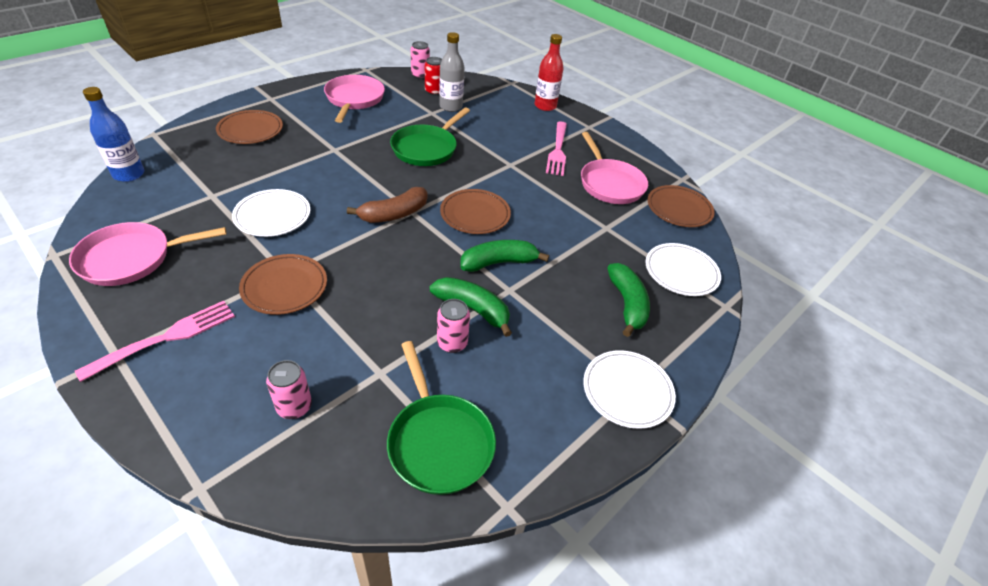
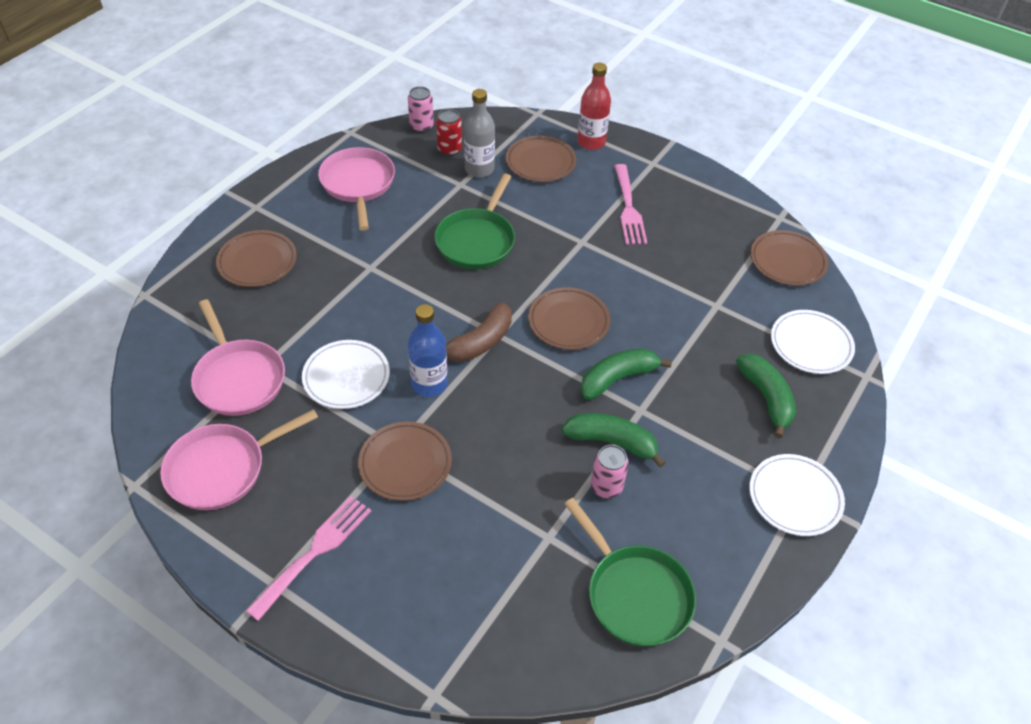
camera: 10 degrees left, 5 degrees up
blue bottle [83,87,144,182] -> blue bottle moved to [408,304,447,397]
pink can [266,360,312,419] -> none
pink pan [581,132,648,204] -> pink pan moved to [191,299,285,416]
none -> brown plate [506,136,576,182]

